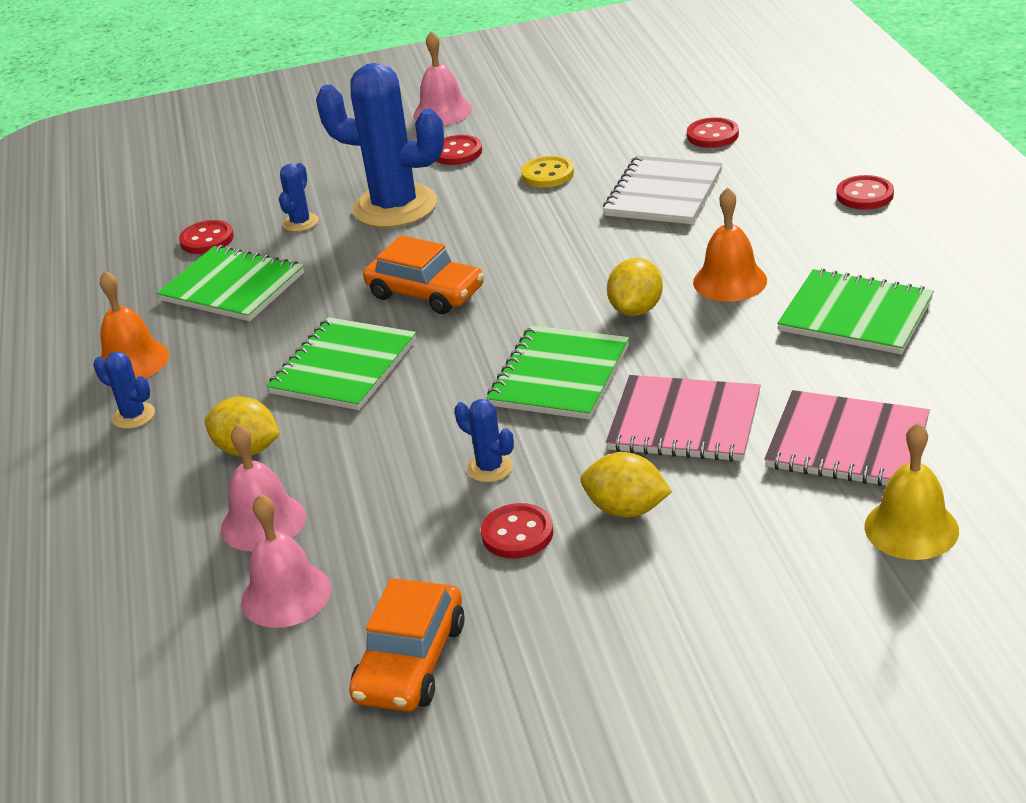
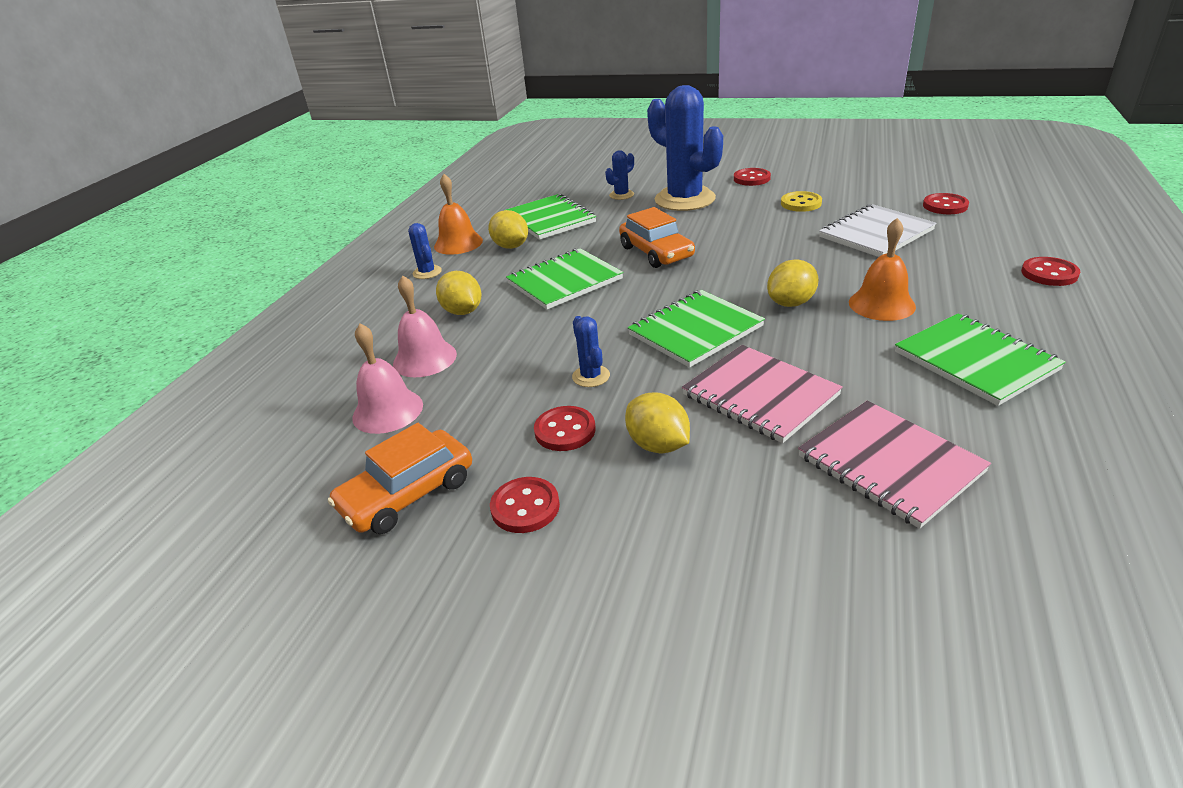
camera: 30 degrees right, 0 degrees up
red button [179,220,234,254] -> red button moved to [490,477,560,533]
pink bell [414,31,472,125] -> none
yellow bell [865,423,959,560] -> none
none -> yellow lemon [488,210,528,249]

